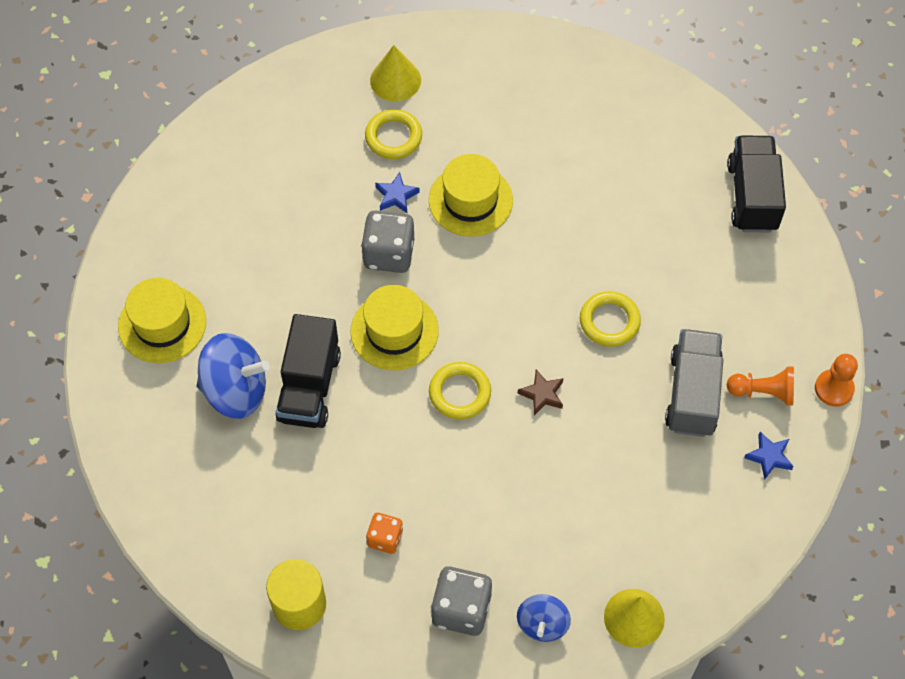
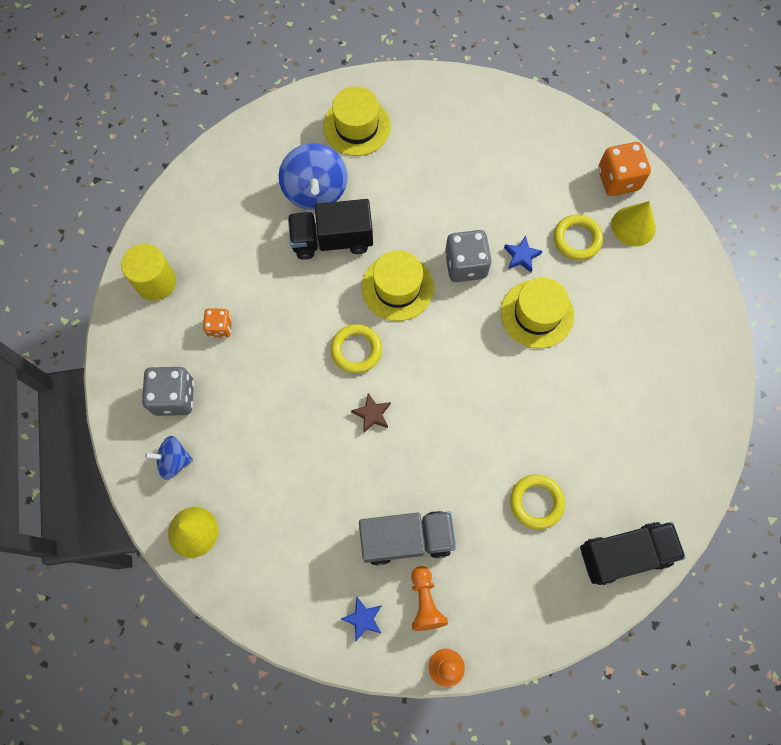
camera: 75 degrees right, 10 degrees up
yellow ring [580,291,641,347] -> yellow ring moved to [510,474,565,529]
none -> orange dice [598,142,651,196]

